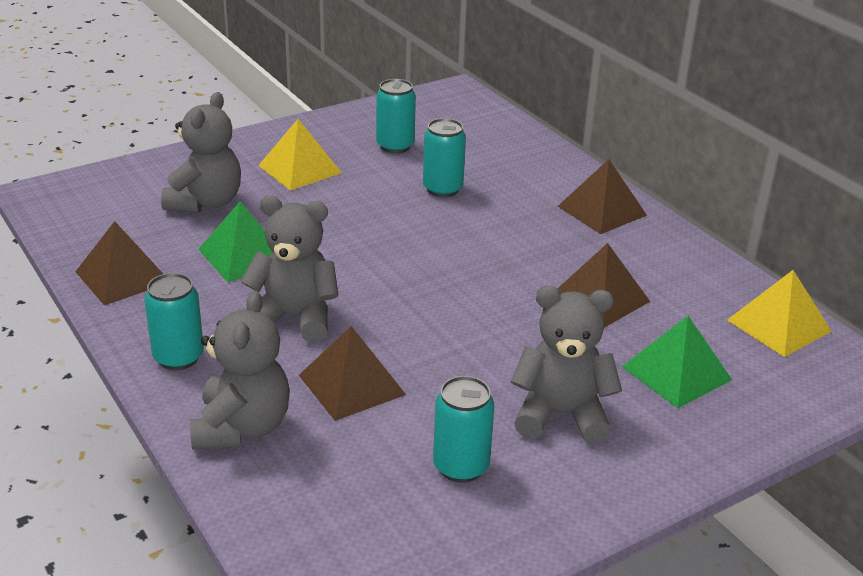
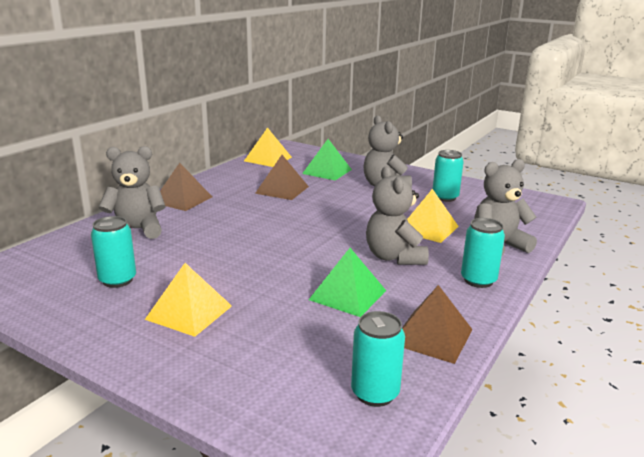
camera: 115 degrees left, 10 degrees down
grey teddy bear [161,92,241,212] -> grey teddy bear moved to [98,146,166,239]
brown pyramid [299,326,406,421] -> yellow pyramid [407,189,459,243]
turquoise can [423,118,466,197] -> turquoise can moved to [351,311,405,407]

